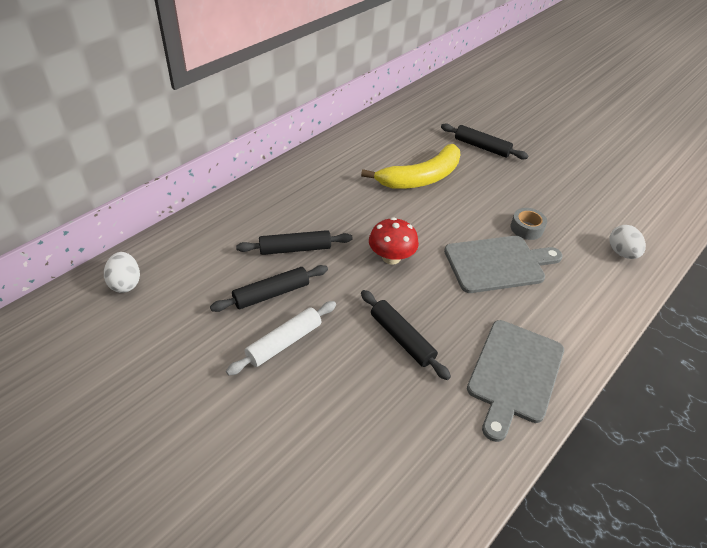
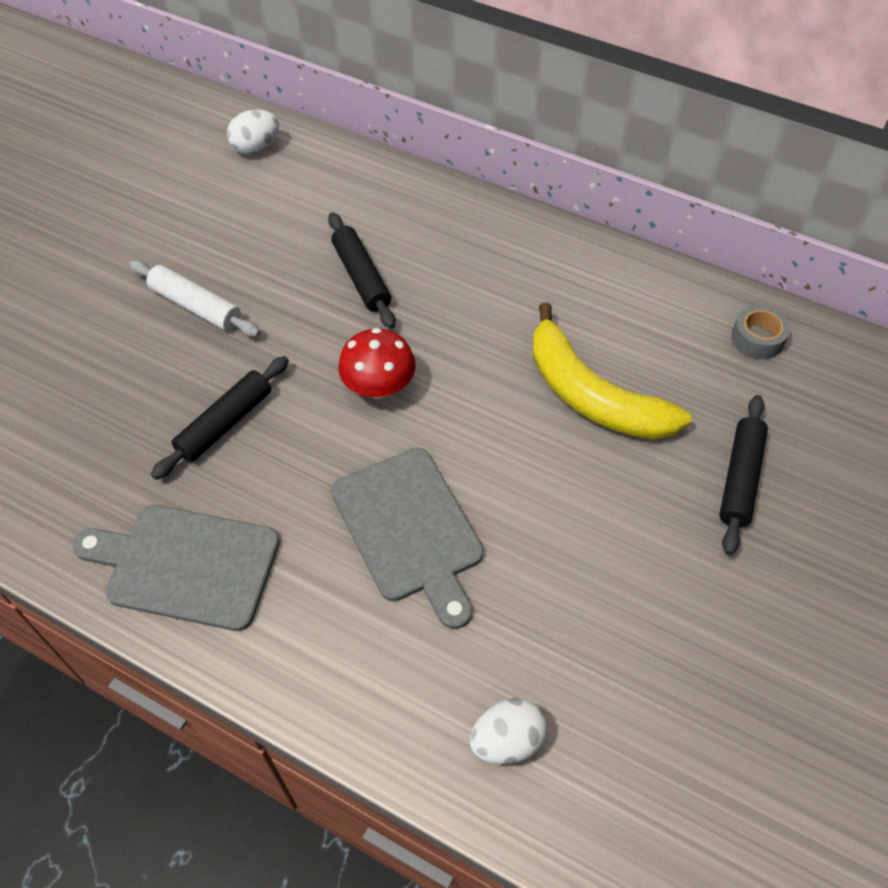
camera: 80 degrees right, 10 degrees up
black rolling pin [210,265,328,312] -> none
grey tape [511,208,547,240] -> grey tape moved to [732,305,791,359]

